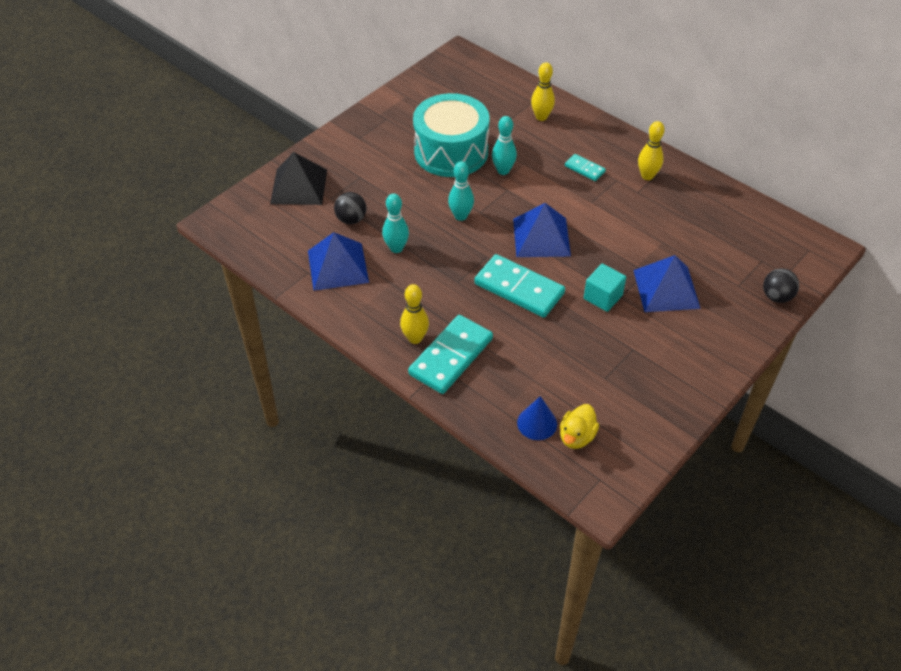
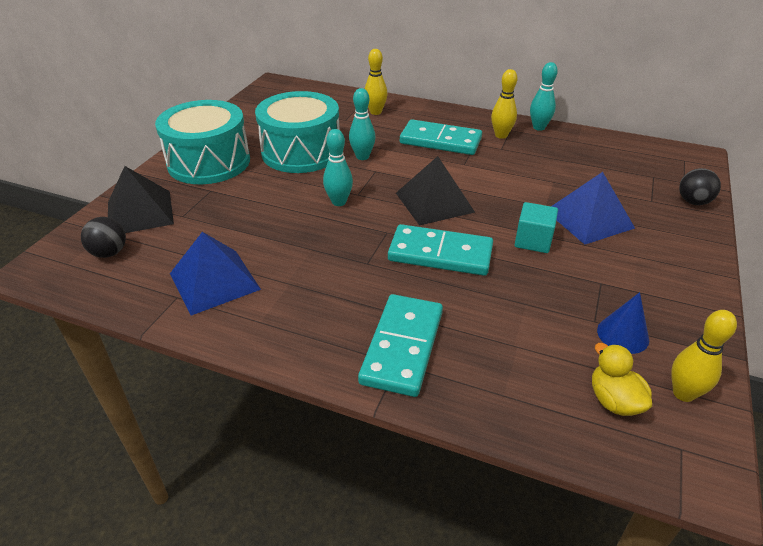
camera: 20 degrees left, 10 degrees down
black ball [334,192,366,224] -> black ball moved to [81,217,126,258]
turquoise bowling pin [382,194,409,253] -> turquoise bowling pin moved to [530,62,558,131]
yellow bowling pin [400,284,429,344] -> yellow bowling pin moved to [671,310,737,402]
blue pyramid [513,203,571,257] -> black pyramid [396,156,475,226]
blue cone [517,396,557,440] -> blue cone moved to [597,292,649,354]
yellow duck [560,404,599,449] -> yellow duck turned 150 degrees clockwise [592,343,652,416]
turquoise domino [565,154,606,181] -> turquoise domino [400,119,482,155], size x1.99
none -> turquoise drum [155,100,250,184]

